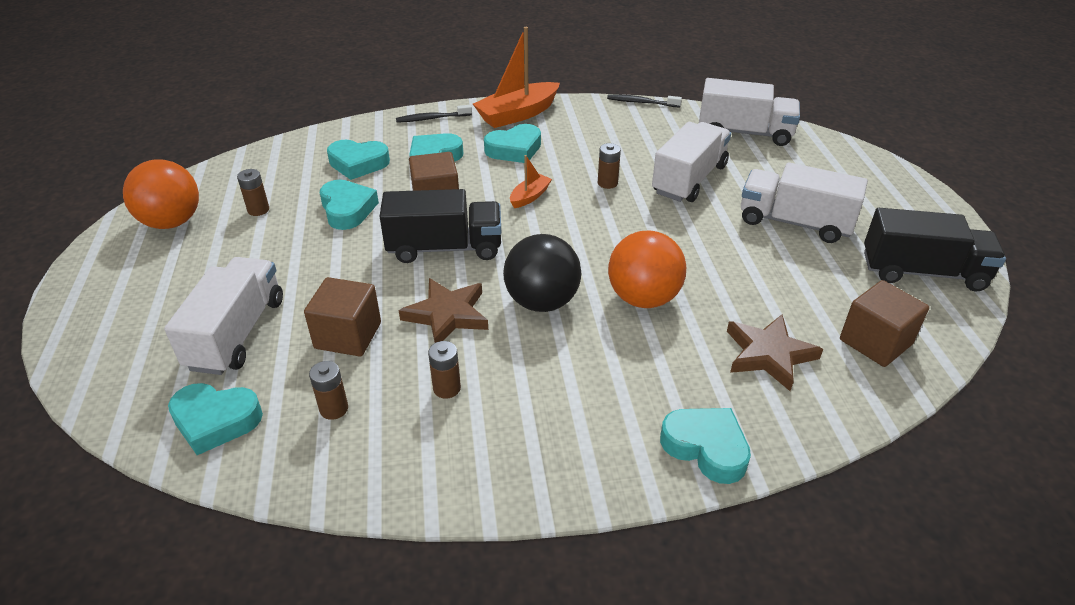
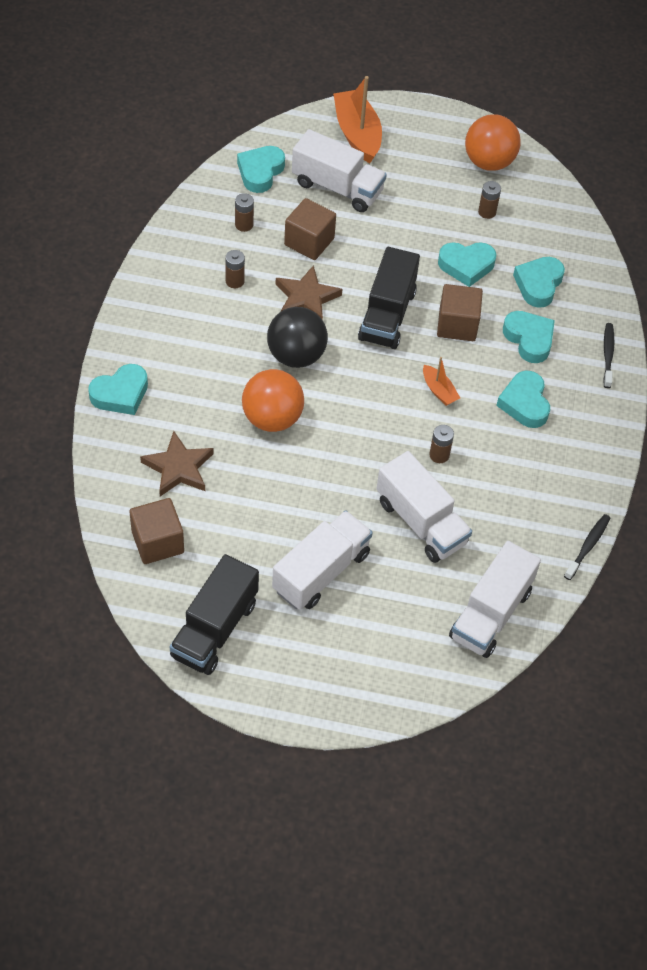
camera: 105 degrees right, 15 degrees up
orange boat [473,27,560,128] -> orange boat moved to [333,76,382,163]

